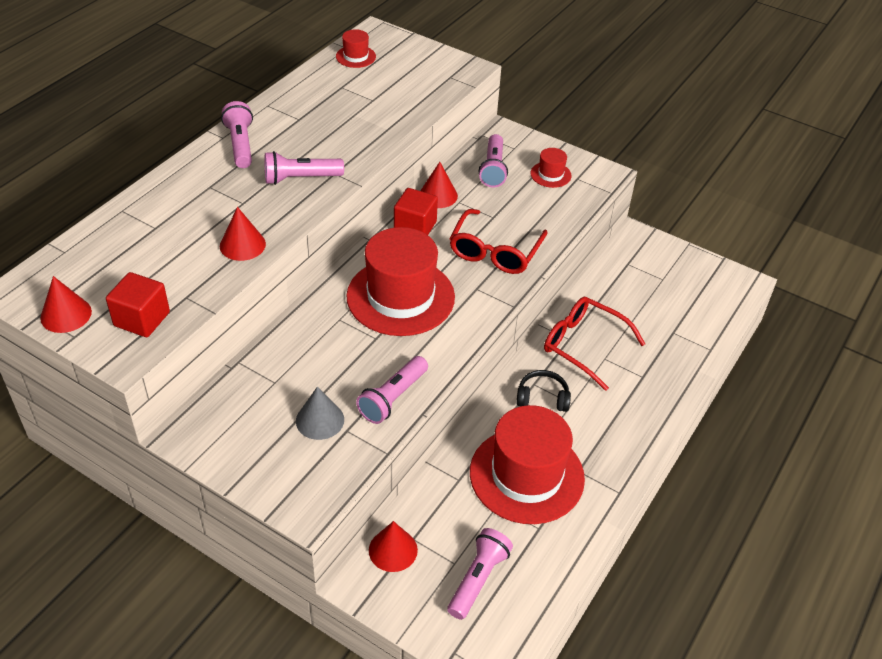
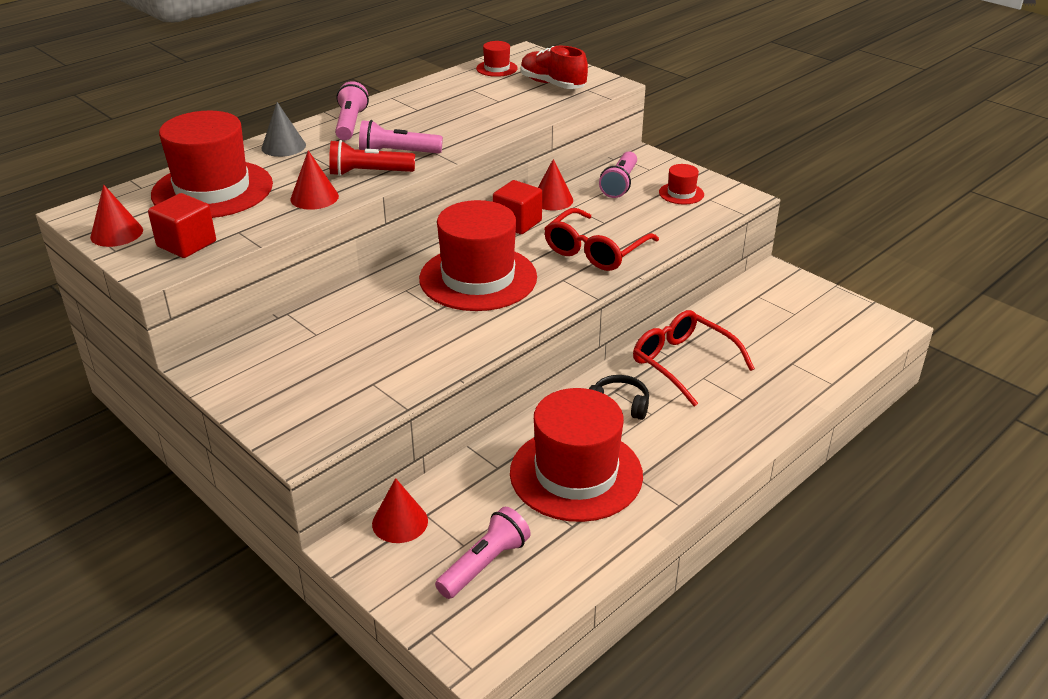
camera: 15 degrees right, 10 degrees down
grey cone [296,386,344,440] -> grey cone moved to [262,102,306,157]
pink flashlight [356,356,428,424] -> none
none -> red hat [151,111,273,218]
none -> red flashlight [329,140,415,176]
none -> red shoe [521,46,588,89]

